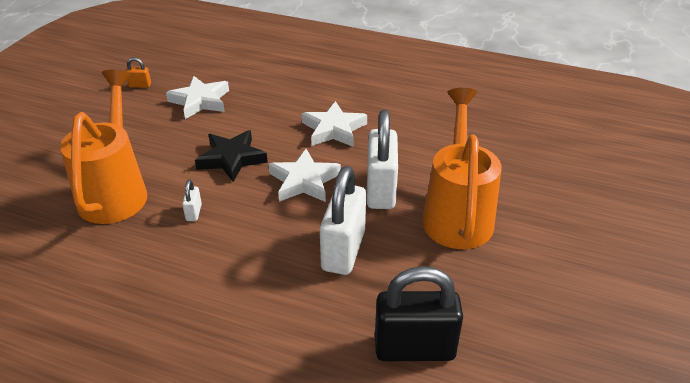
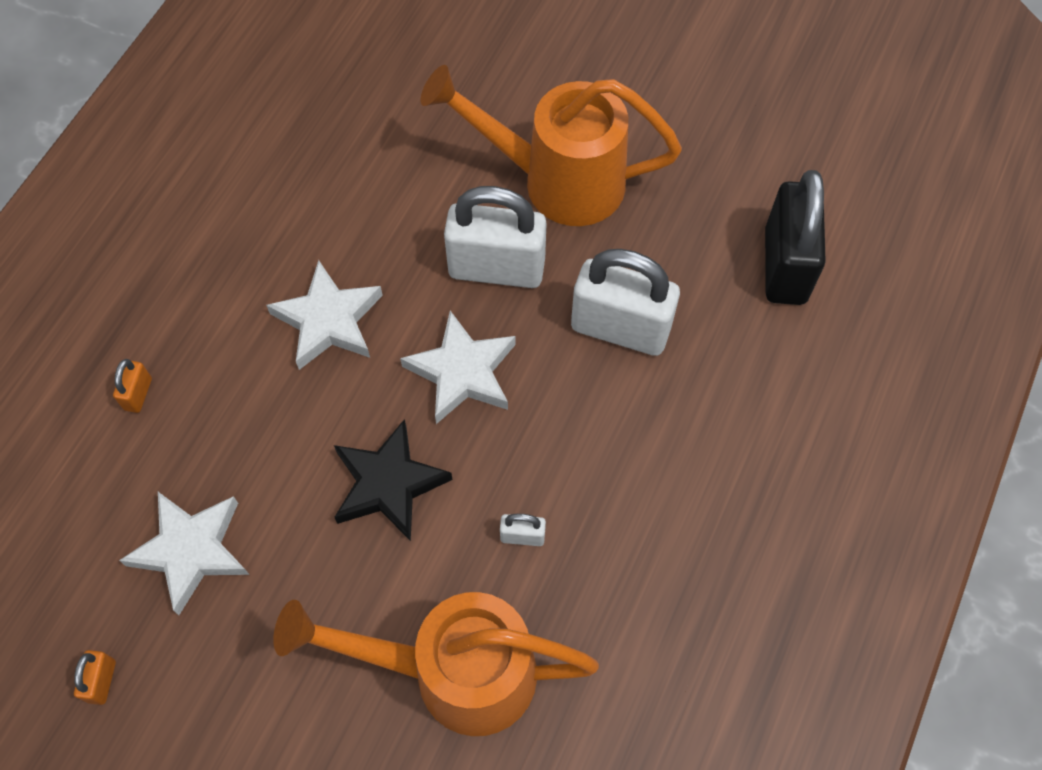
camera: 85 degrees left, 25 degrees up
none -> orange padlock [113,359,152,413]

